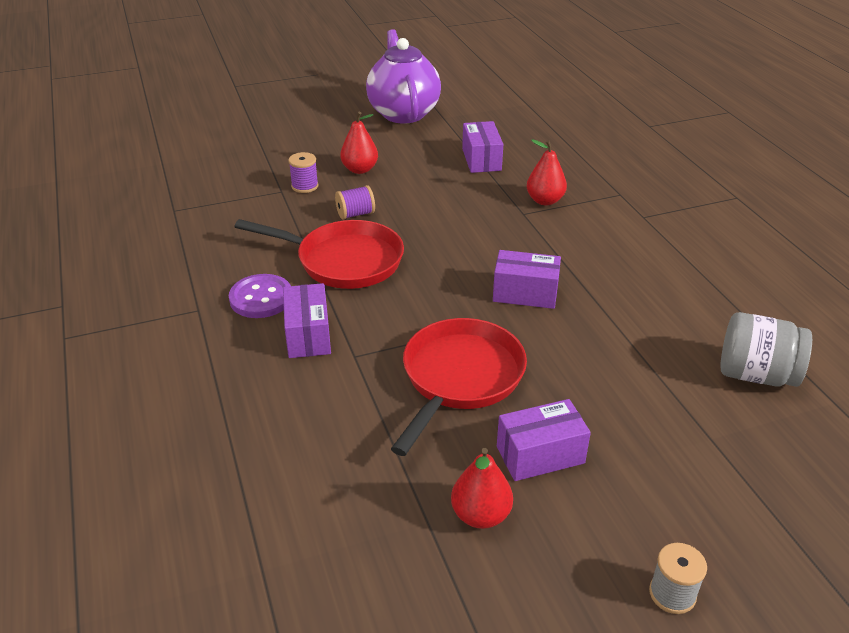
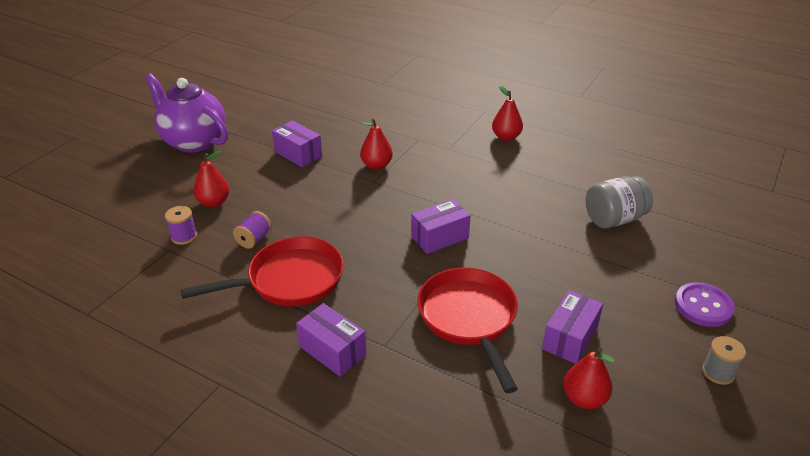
camera: 40 degrees left, 0 degrees up
purple button [229,274,291,318] -> purple button moved to [675,282,735,327]
none -> red pear [492,85,523,141]

